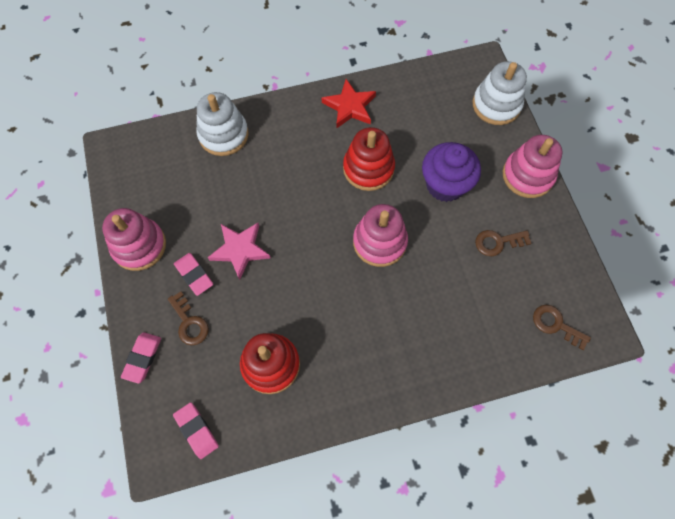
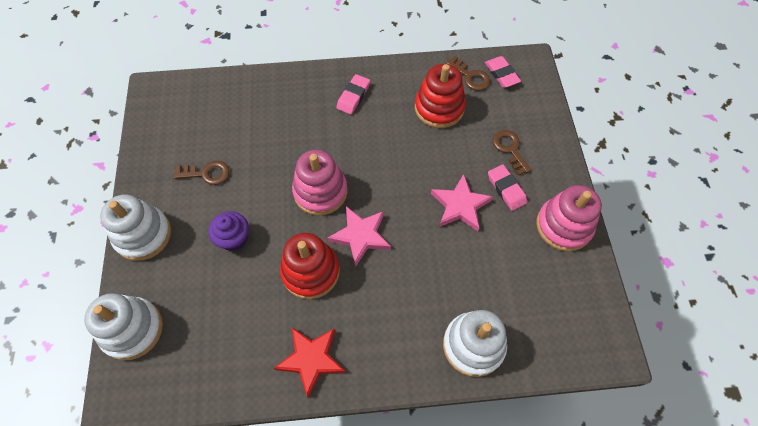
camera: 170 degrees left, 5 degrees down
pink eraser [121,332,161,384] -> pink eraser moved to [336,74,370,114]
purple cupcake [422,142,481,202] -> purple cupcake [208,211,249,251], size x0.64
pink stacking toy [503,135,562,198] -> white stacking toy [100,194,171,261]
brown key [533,305,591,350] -> brown key moved to [446,56,490,91]
none -> pink star [328,206,391,267]

